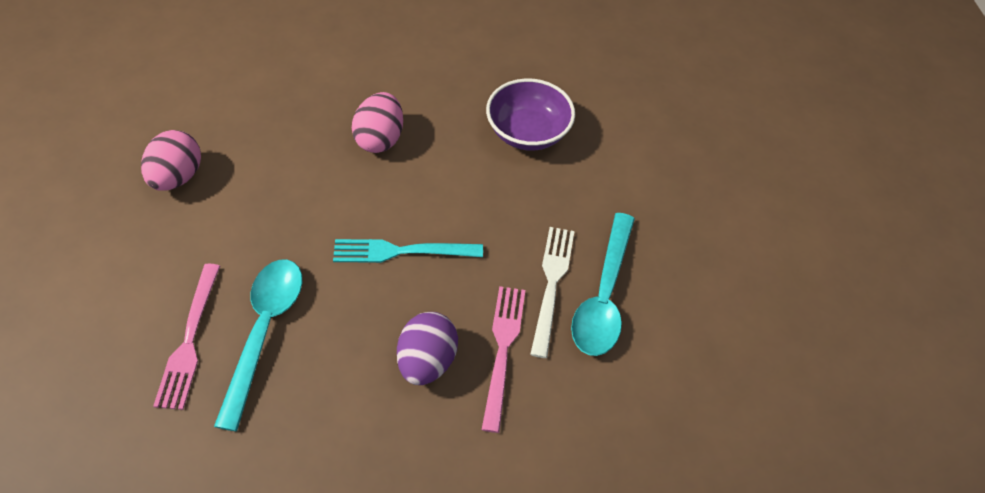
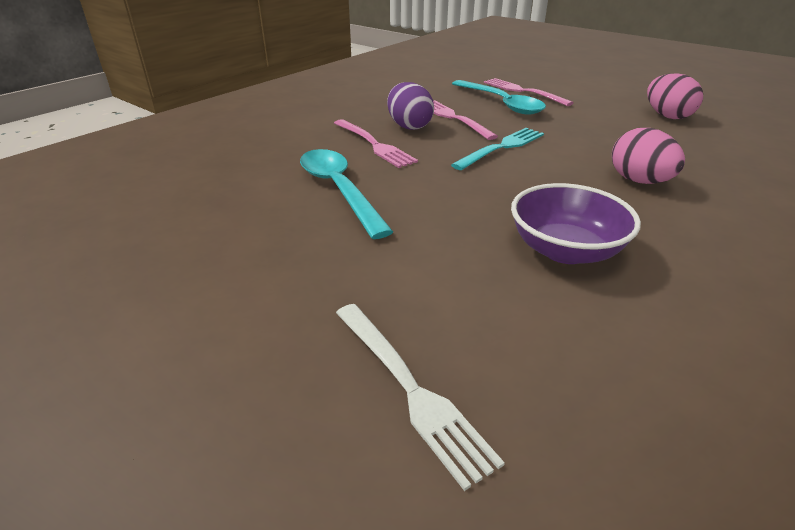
camera: 140 degrees right, 20 degrees down
white fork [530,227,574,358] -> white fork moved to [336,304,505,491]
none -> pink fork [433,100,498,140]

